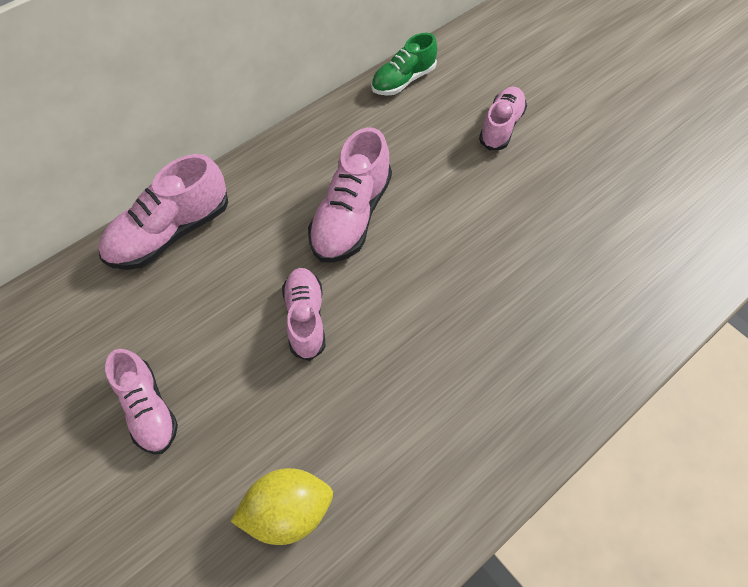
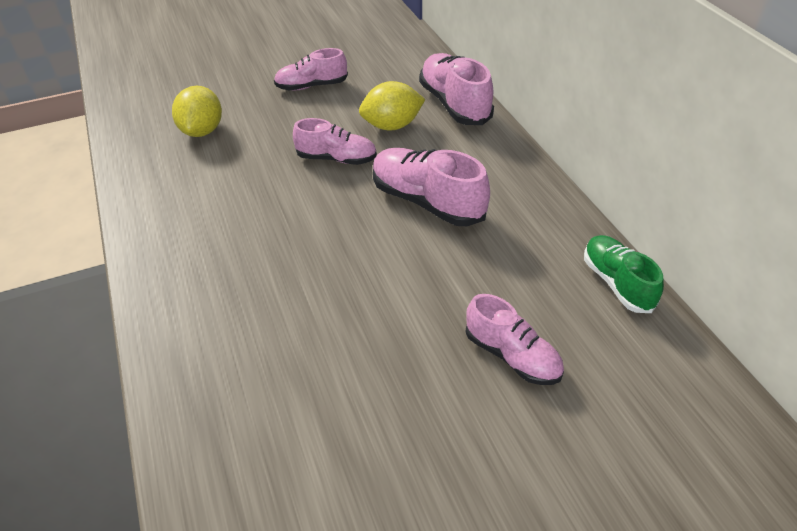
camera: 110 degrees right, 15 degrees down
none -> yellow lemon [359,81,425,130]

